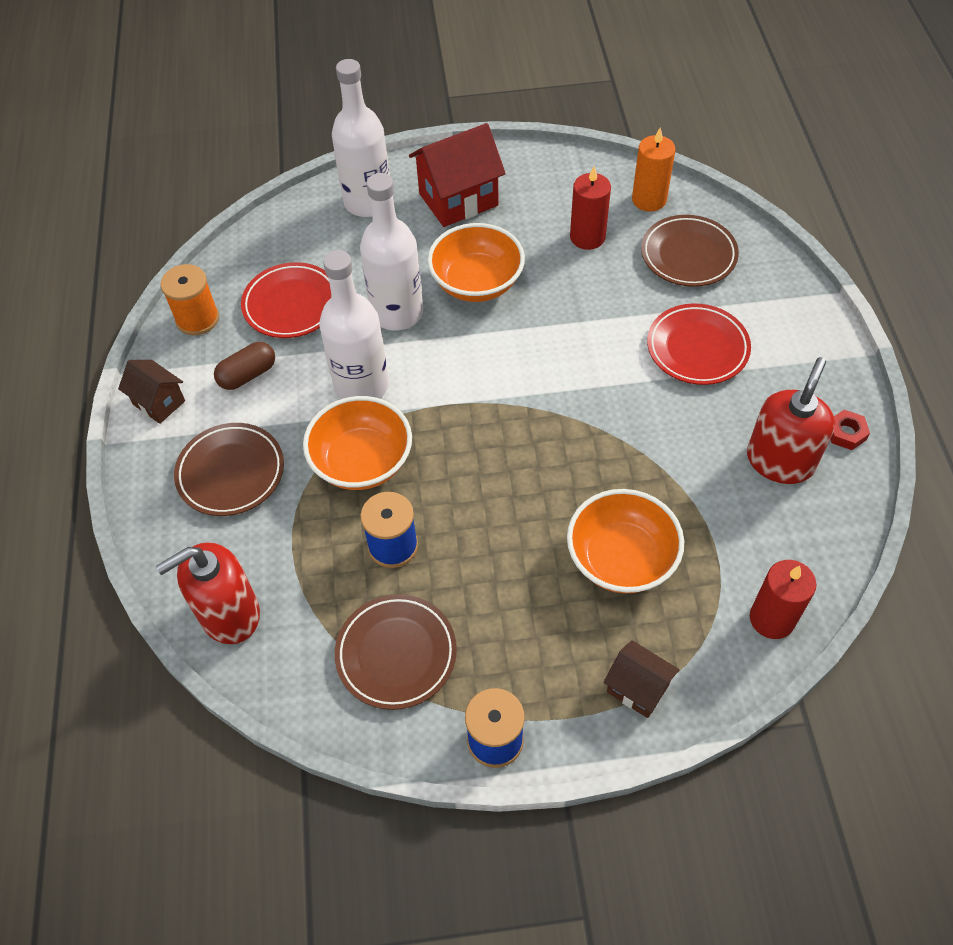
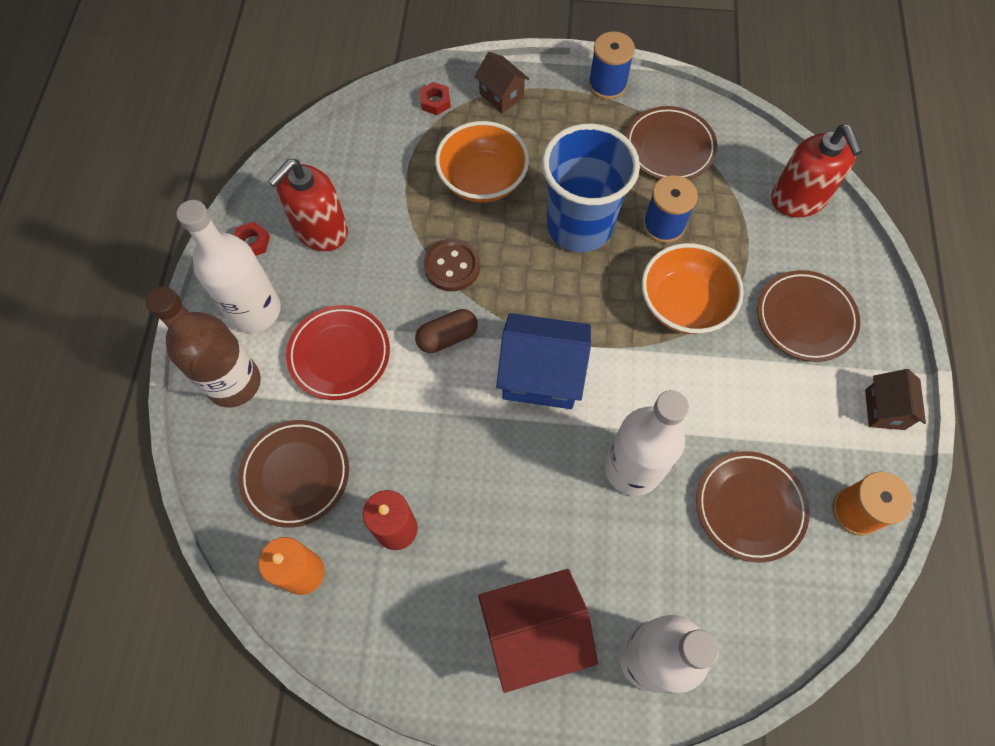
camera: 170 degrees left, 10 degrees up
brown house [118,360,185,424] -> brown house turned 45 degrees clockwise [865,369,926,430]
red soap dispenser [156,542,260,644] -> red soap dispenser turned 90 degrees clockwise [771,125,863,217]
brown capsule [214,342,275,390] -> brown capsule moved to [415,309,478,353]
red plate [241,262,331,338] -> brown plate [696,451,810,563]
white bottle [319,250,389,399] -> white bottle moved to [176,200,281,333]
orange bowl [427,223,525,302] -> none
red candle [750,560,816,639] -> none
none -> brown bottle [146,286,261,407]
none -> red nut [420,82,451,115]
none -> brown button [424,239,480,291]
none -> blue house [496,313,591,409]
none -> blue cup [542,123,640,252]

